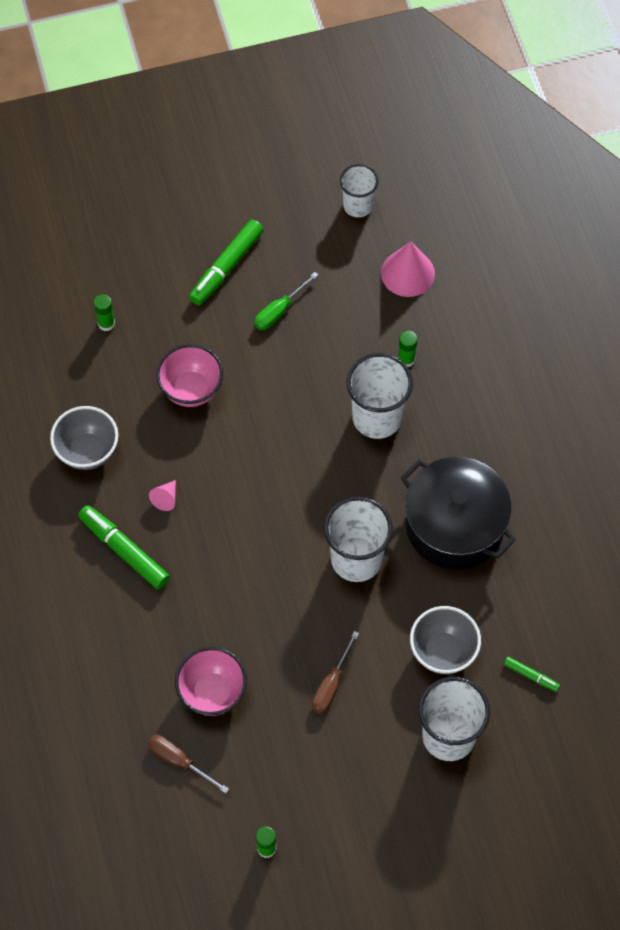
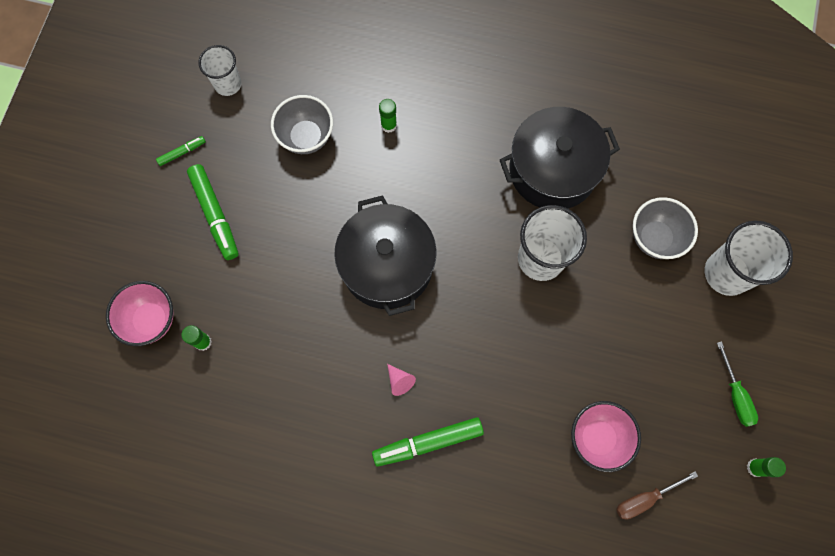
camera: 60 degrees left, 10 degrees up
grey bowl [50,406,118,470] -> grey bowl moved to [271,95,333,154]
pink bowl [156,344,223,407] -> pink bowl moved to [106,281,173,346]
green screwdriver [254,272,318,330] -> green screwdriver moved to [717,341,758,427]
brown screwdriver [312,631,359,714] -> none
white cup [347,353,413,439] -> none
pink cone [381,242,435,297] -> none
green marker [504,657,560,692] -> green marker moved to [156,136,206,166]
none -> black pot [334,195,437,316]

